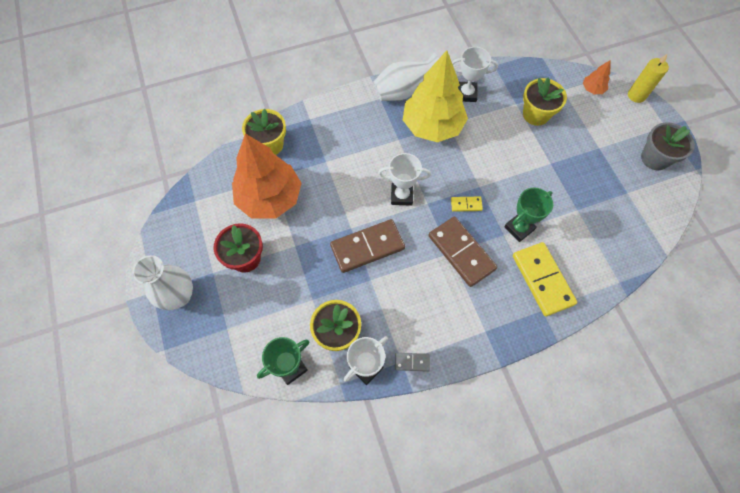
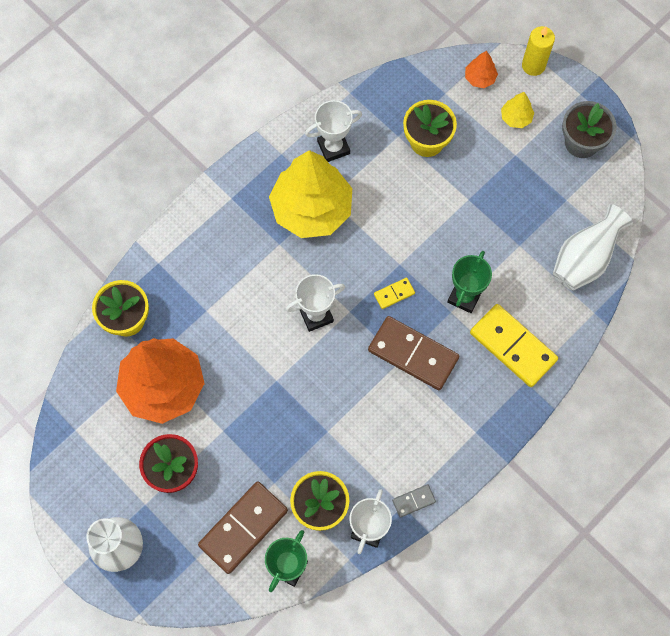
camera: 25 degrees left, 5 degrees up
brown domino [330,219,405,273] -> brown domino moved to [198,482,288,574]
white vase [373,53,439,101] -> white vase moved to [553,204,633,291]
none -> yellow tree [501,92,534,128]

